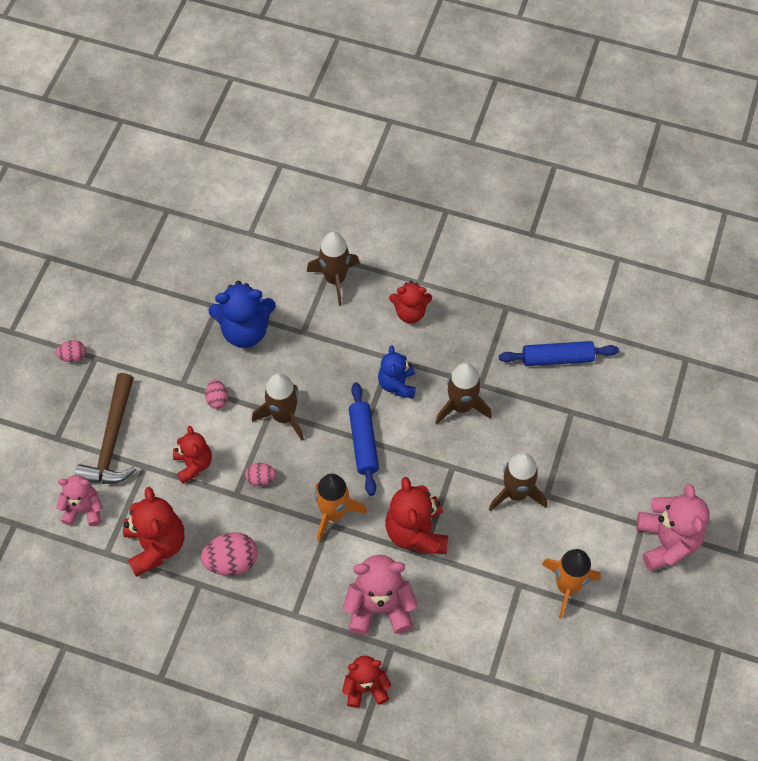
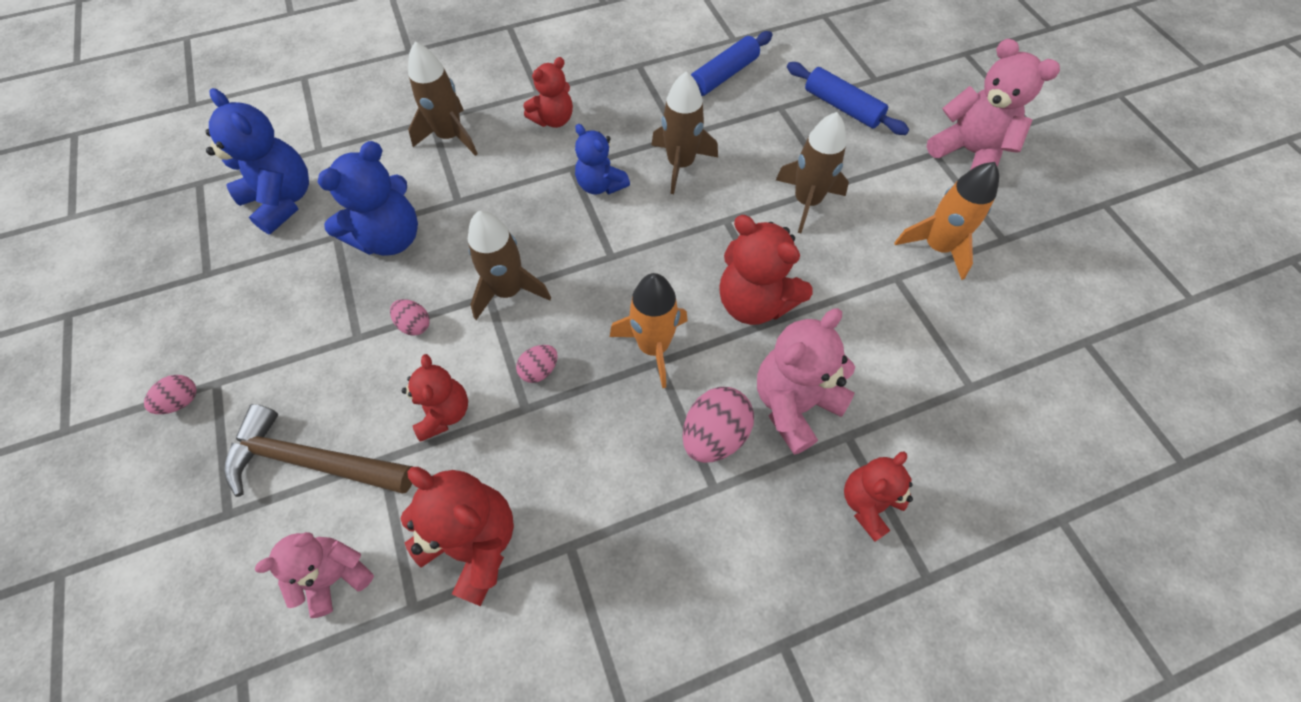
camera: 40 degrees left, 0 degrees up
brown hammer [75,373,136,484] -> brown hammer turned 135 degrees clockwise [224,404,413,497]
red teddy bear [173,426,212,484] -> red teddy bear turned 45 degrees clockwise [402,354,468,442]
pink egg [201,532,258,576] -> pink egg moved to [682,387,754,463]
blue rolling pin [349,382,379,496] -> blue rolling pin moved to [787,62,909,135]
none -> blue teddy bear [206,88,309,234]

